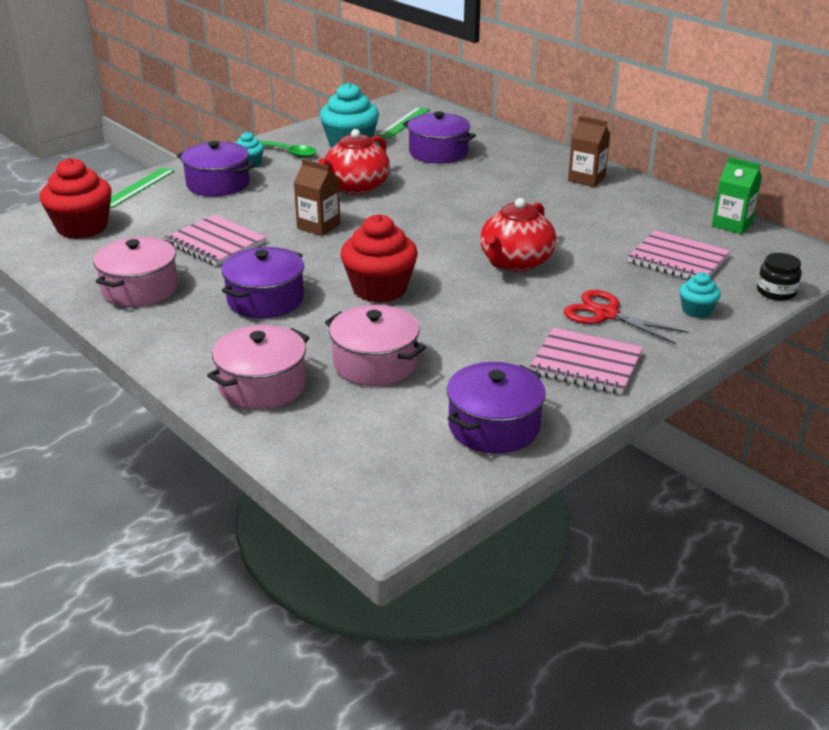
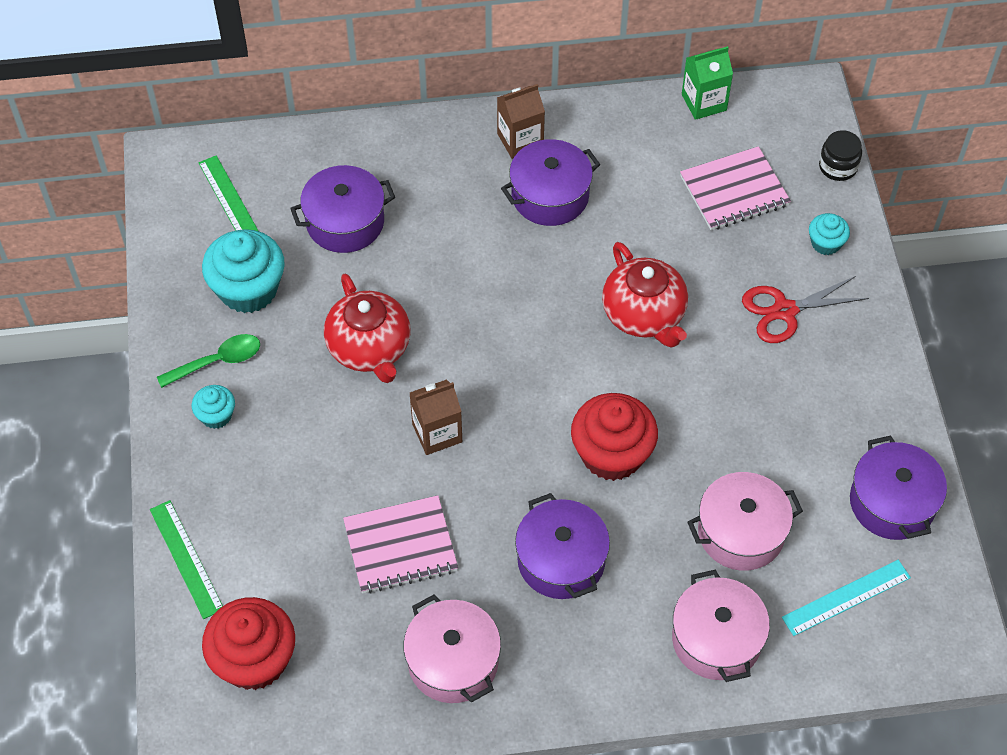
camera: 55 degrees left, 25 degrees up
purple pot [177,141,255,196] -> purple pot moved to [501,139,600,226]
pink notebook [529,328,643,394] -> none
none -> turquoise ruler [782,560,911,636]

